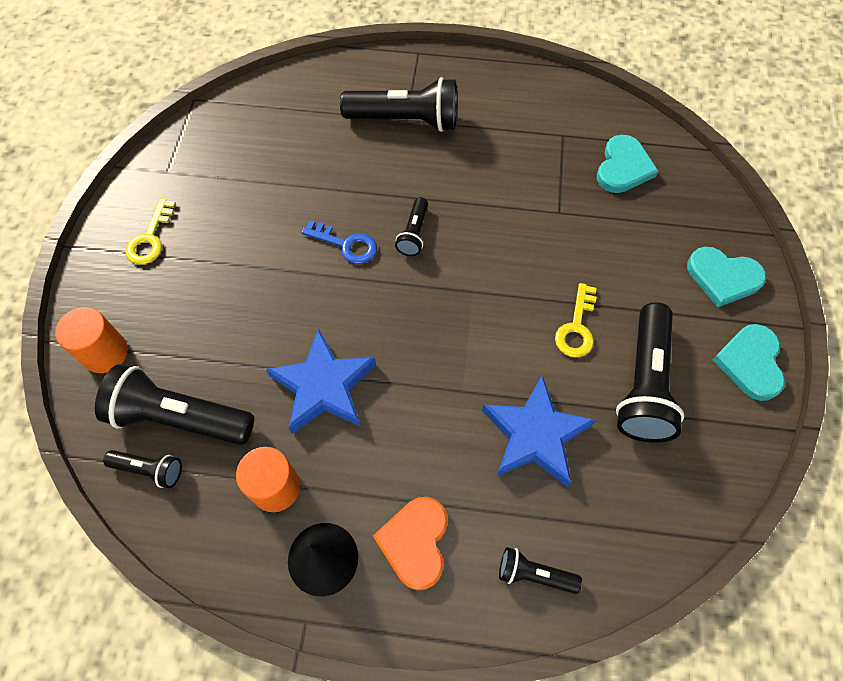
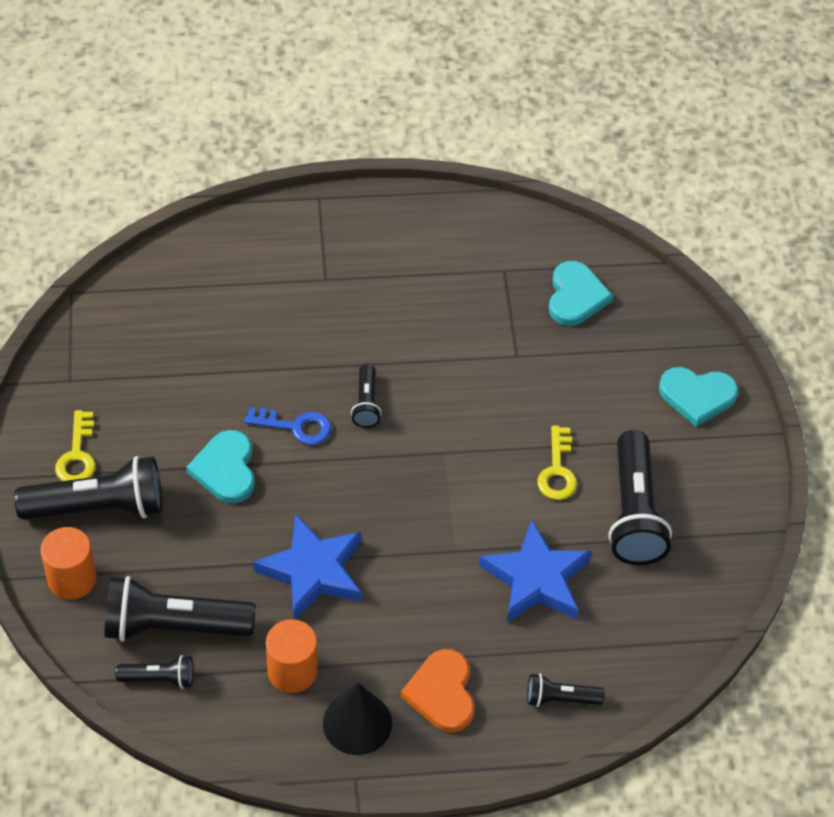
camera: 15 degrees left, 10 degrees down
black flashlight [340,77,457,132] -> black flashlight moved to [14,456,162,520]
turquoise heart [712,324,785,401] -> turquoise heart moved to [186,430,255,503]

